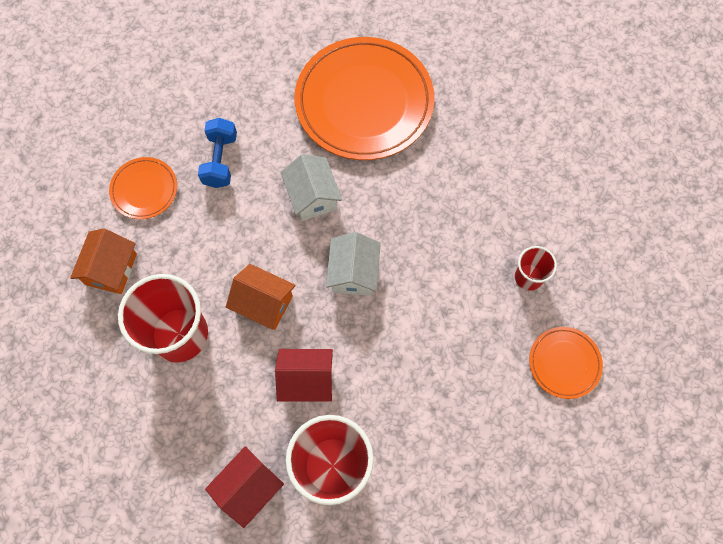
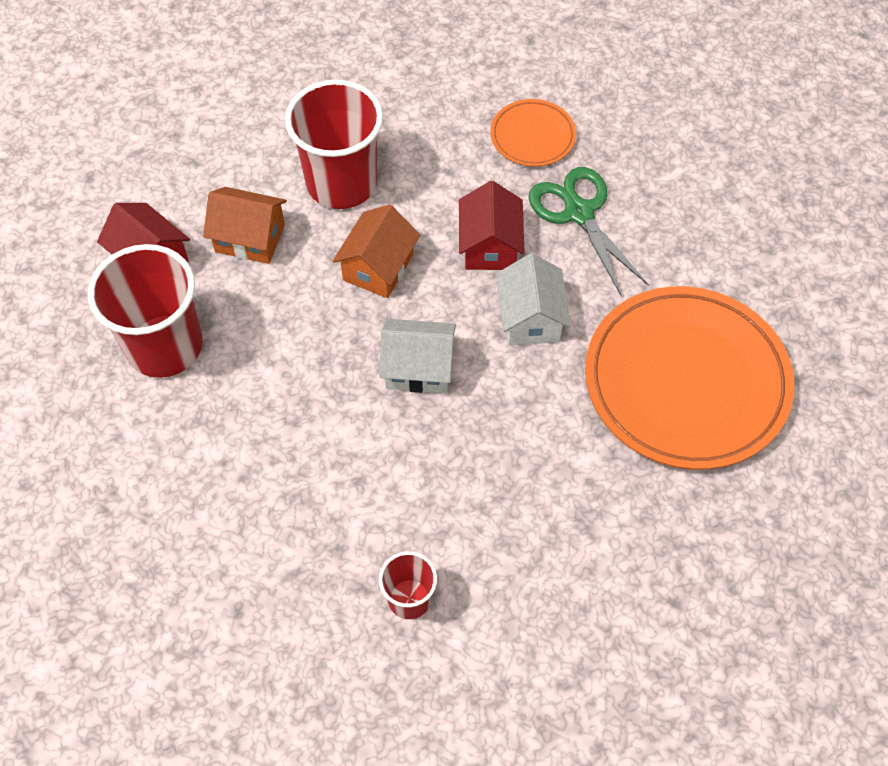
camera: 90 degrees right, 10 degrees down
orange house [70,228,137,294] -> orange house moved to [203,187,287,264]
blue dumbbell [198,118,237,188] -> green scissors [529,167,649,296]
red house [275,349,333,402] -> red house moved to [459,181,525,270]
white house [281,154,342,221] -> white house turned 75 degrees counterclockwise [496,253,570,346]
orange plate [529,327,603,399] -> none

